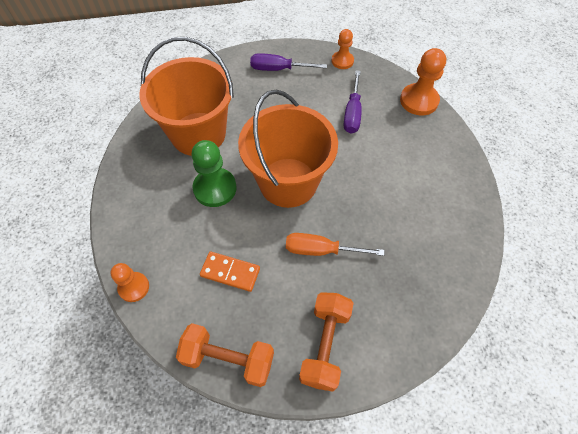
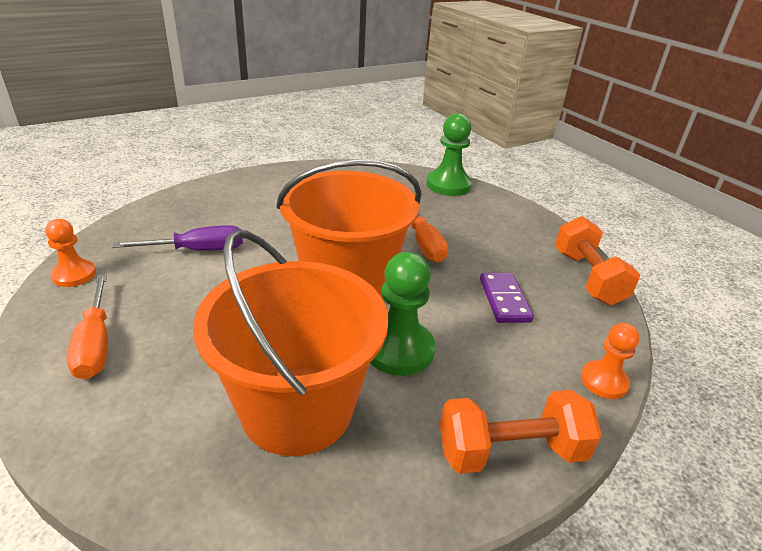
camera: 115 degrees left, 25 degrees down
orange domino [200,251,260,292] -> purple domino [480,273,534,323]
purple screwdriver [250,53,327,71] -> orange screwdriver [66,274,108,380]
orange dumbbell [299,292,354,392] -> orange dumbbell moved to [440,390,602,474]
orange pawn [400,48,446,115] -> none
none -> green pawn [426,113,472,196]

